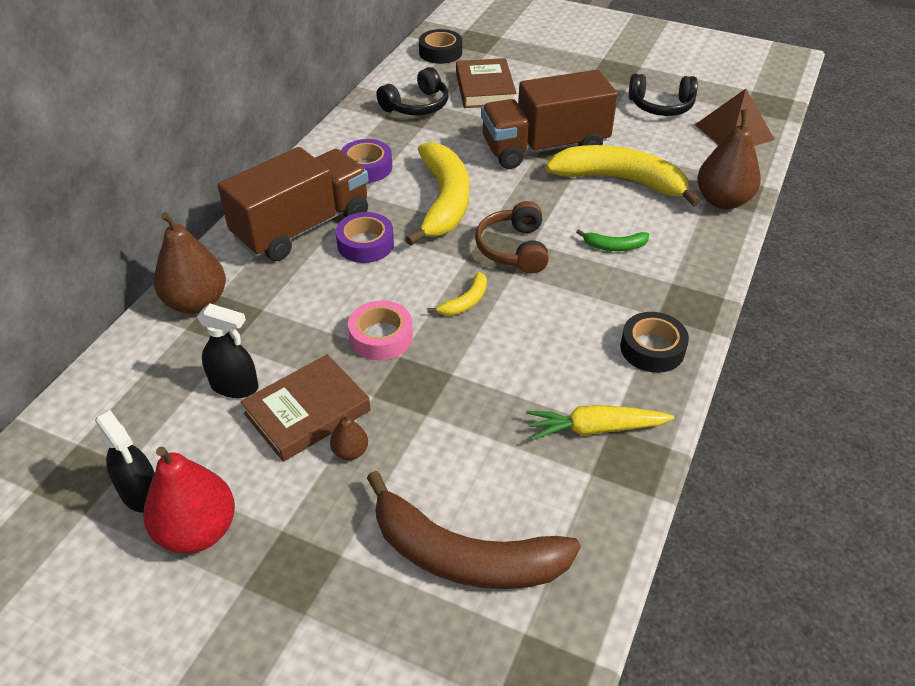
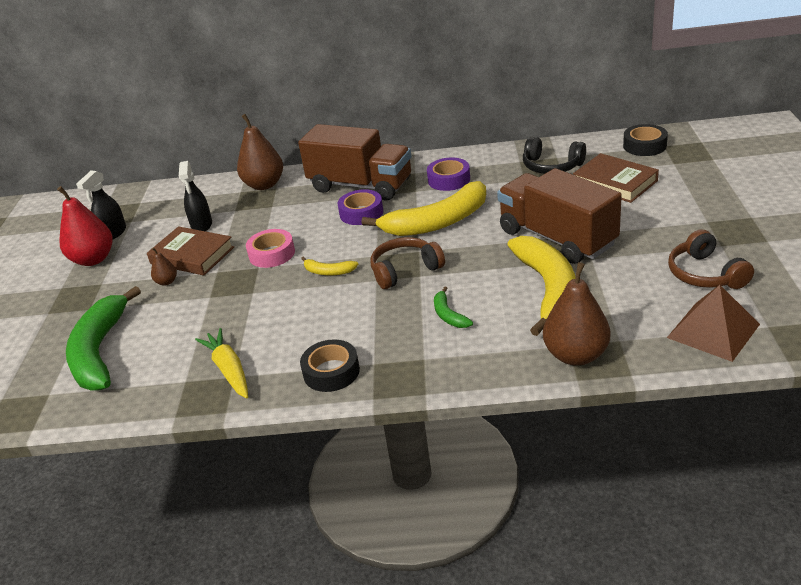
camera: 70 degrees right, 10 degrees down
brown banana [367,471,581,589] -> green banana [66,286,141,390]
brown book [456,58,517,108] -> brown book turned 75 degrees clockwise [573,153,659,203]
black headphones [629,74,698,116] -> brown headphones [668,229,754,289]

